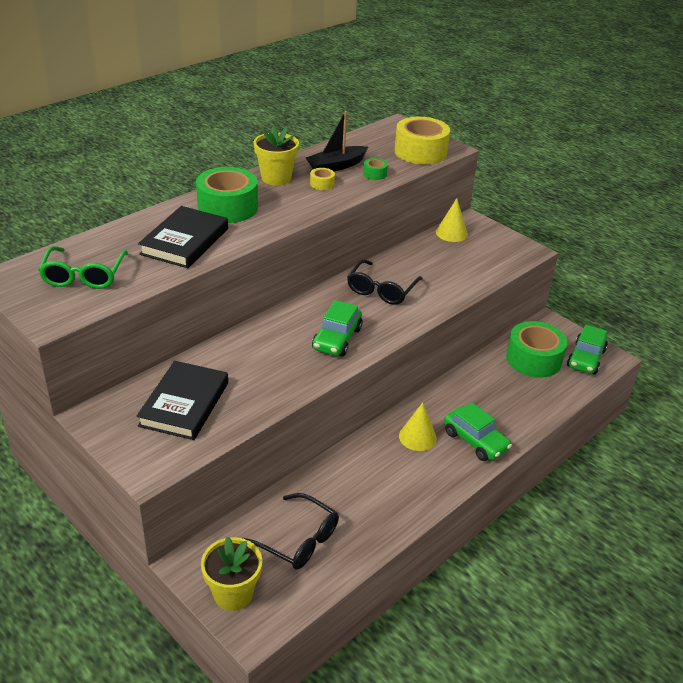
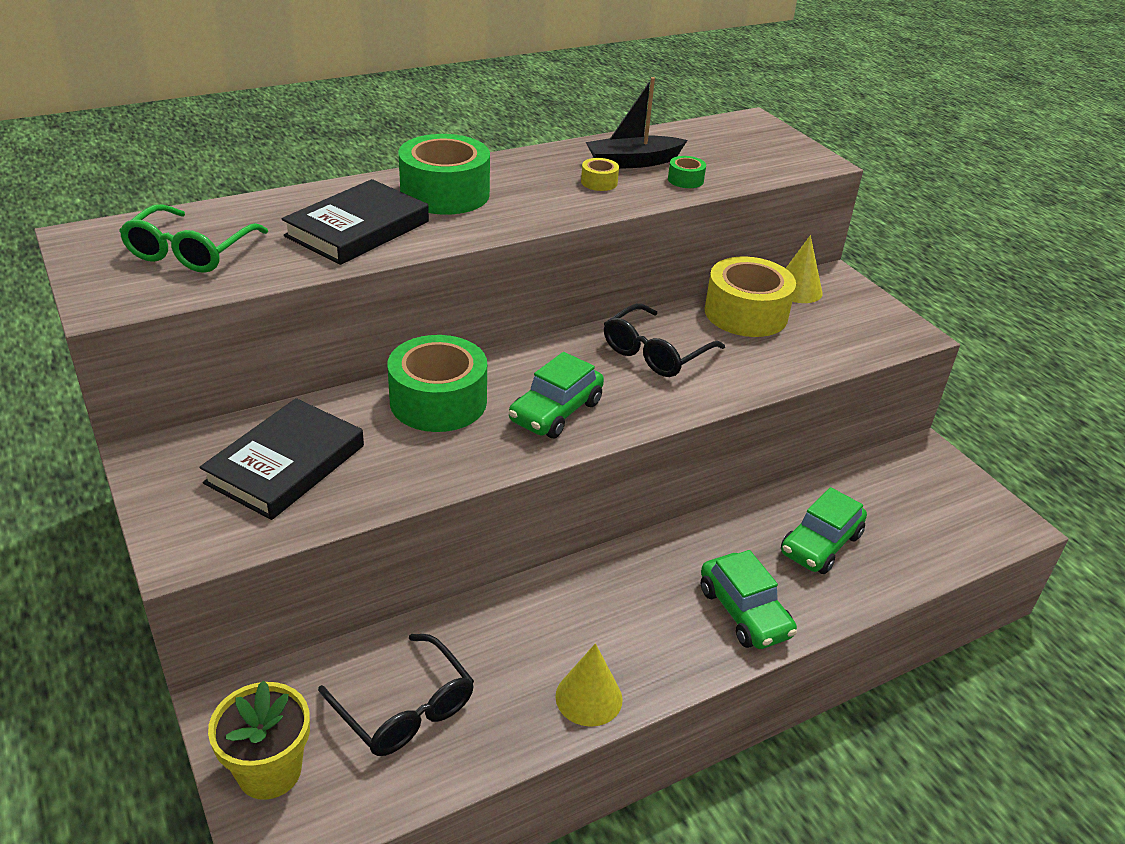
camera: 15 degrees right, 0 degrees up
yellow flower pot [254,126,299,186] -> none
yellow tape [394,117,450,165] -> yellow tape moved to [705,256,796,337]
yellow cone [399,402,437,451] -> yellow cone moved to [555,643,623,727]
green tape [506,321,567,378] -> green tape moved to [388,335,487,432]
green car [567,325,608,375] -> green car moved to [781,487,867,574]

